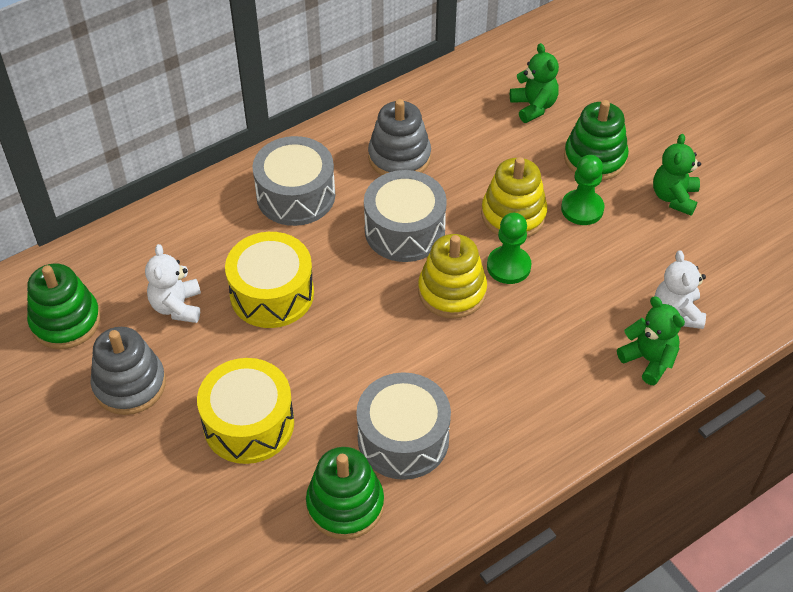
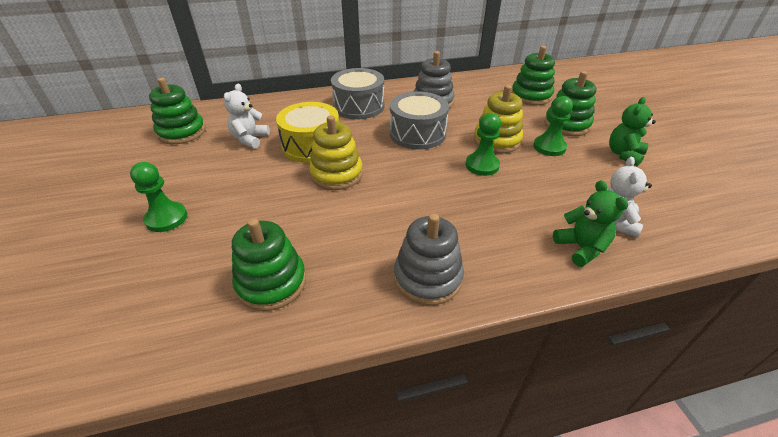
camera: 20 degrees right, 10 degrees down
grey stacking toy [91,327,166,415] -> grey stacking toy moved to [394,213,464,305]
yellow drum [197,358,294,464] -> none
grey drum [356,372,451,480] -> none
yellow stacking toy [418,234,487,319] -> yellow stacking toy moved to [309,116,363,190]
green teddy bear [510,43,559,123] -> green stacking toy [511,46,555,105]
none -> green pawn [130,162,187,232]

